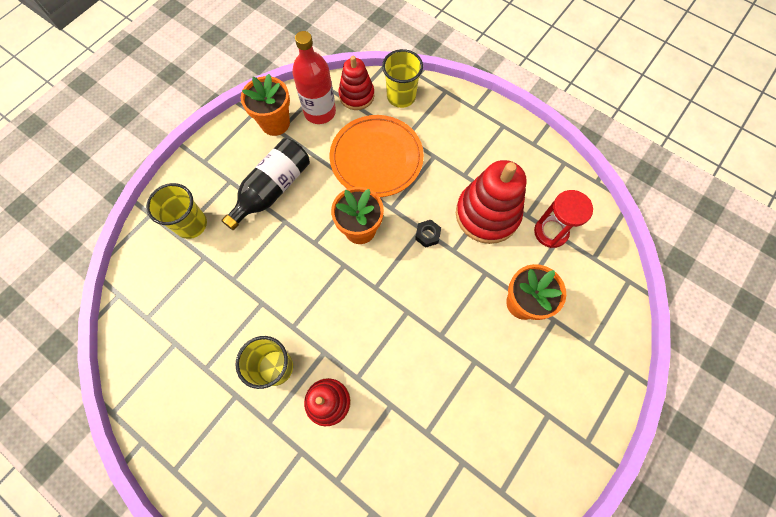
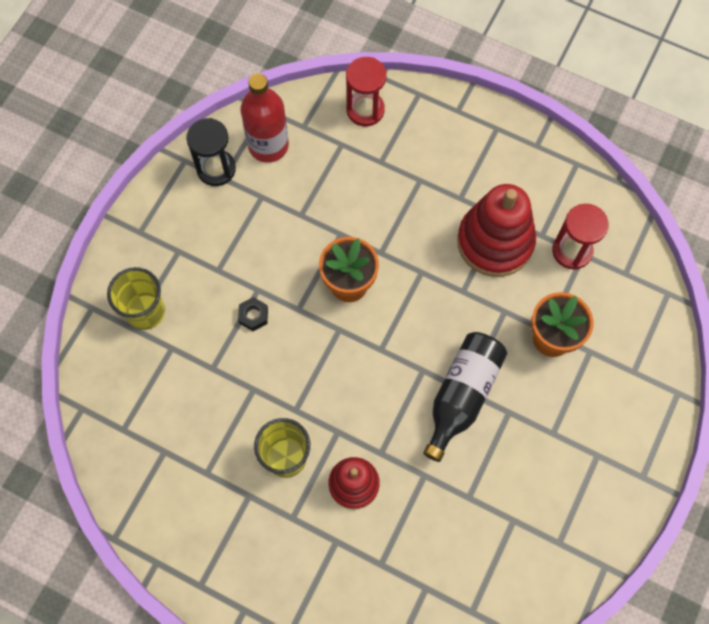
camera: 10 degrees left, 0 degrees up
black bottle [221,138,310,230] -> black bottle moved to [423,332,507,462]
orange flower pot [241,74,290,136] -> black hourglass [186,118,236,186]
orange plate [330,115,424,197] -> none
red stacking toy [338,56,374,110] -> none
yellow cup [382,49,423,108] -> red hourglass [346,57,386,126]
black nut [415,220,441,248] -> black nut moved to [238,297,268,331]

